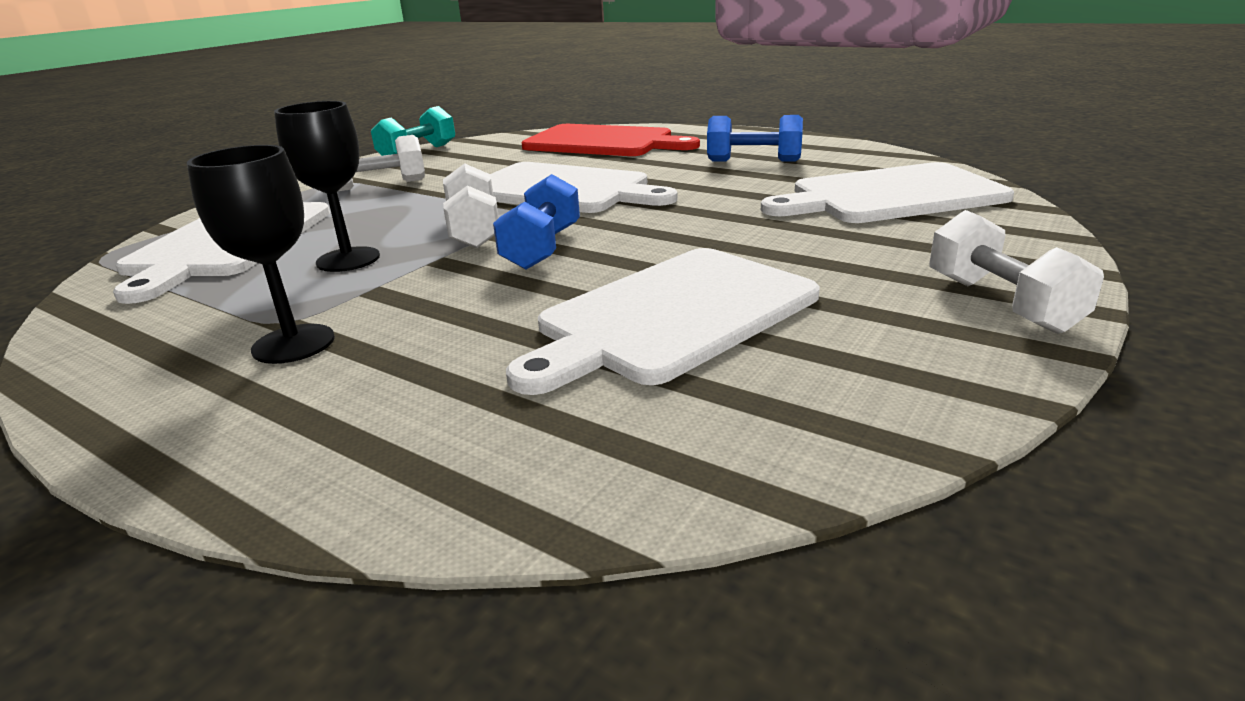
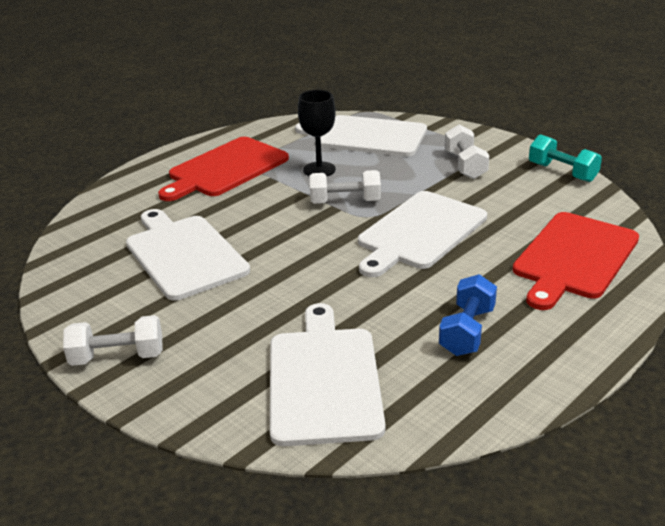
camera: 100 degrees right, 5 degrees up
black goblet [187,145,335,364] -> red cutting board [158,137,289,201]
blue dumbbell [493,174,580,270] -> none

